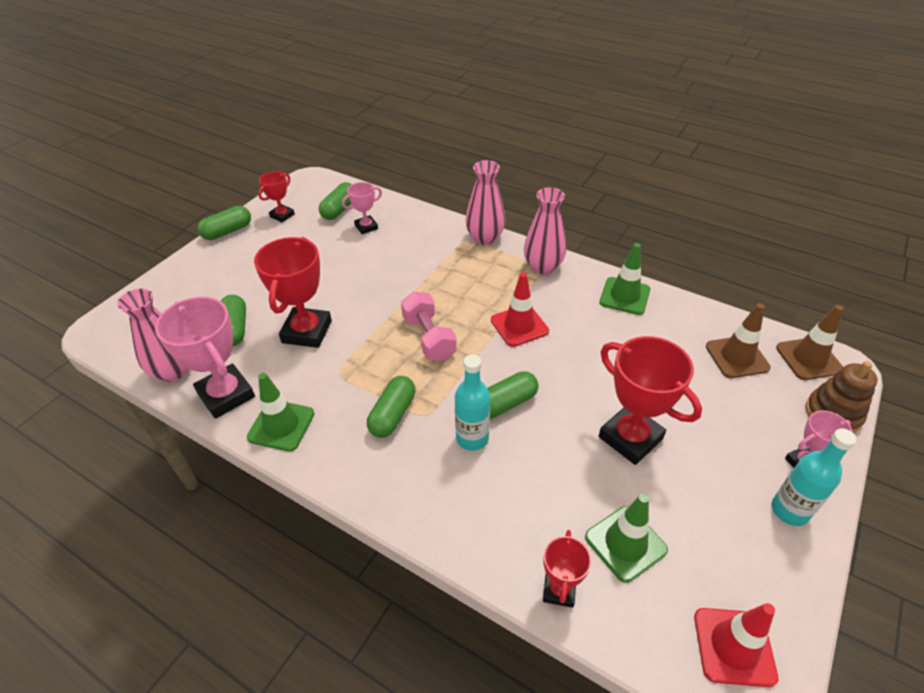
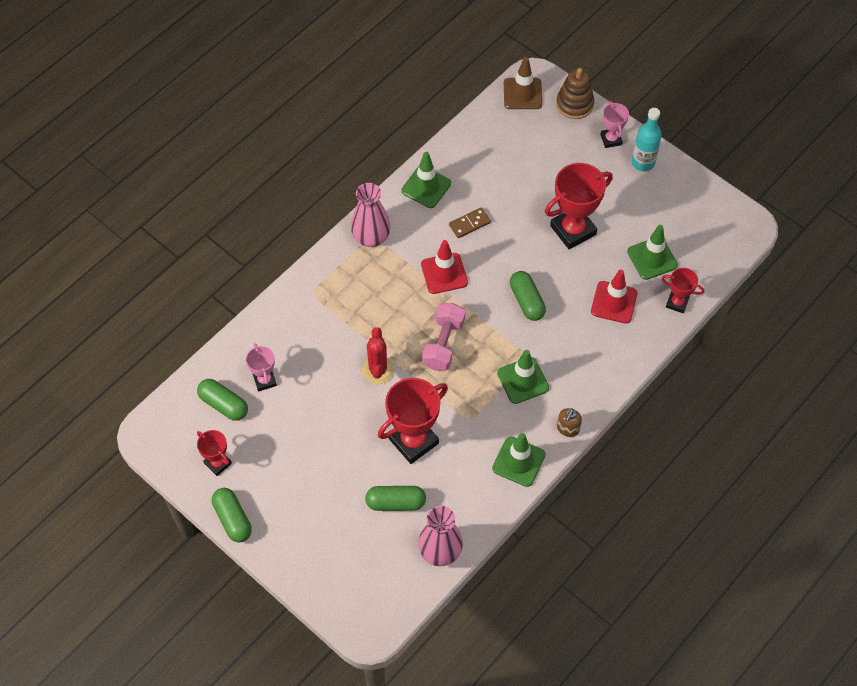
camera: 80 degrees left, 15 degrees up
pink trophy [155,297,255,419] -> none
red trophy [254,237,332,348] -> red trophy turned 60 degrees counterclockwise [378,378,448,464]
green capsule [367,376,415,438] -> green traffic cone [497,350,549,404]
pink dumbbell [401,291,457,361] -> pink dumbbell turned 60 degrees counterclockwise [422,303,466,371]
turquoise bottle [455,355,490,451] -> none
pink vase [465,160,506,244] -> none
red traffic cone [694,603,778,687] -> red traffic cone moved to [591,270,638,324]
brown traffic cone [706,303,771,378] -> none
none -> red cactus [362,327,394,384]
none -> brown domino [449,208,491,238]
none -> brown soap dispenser [557,408,582,437]

